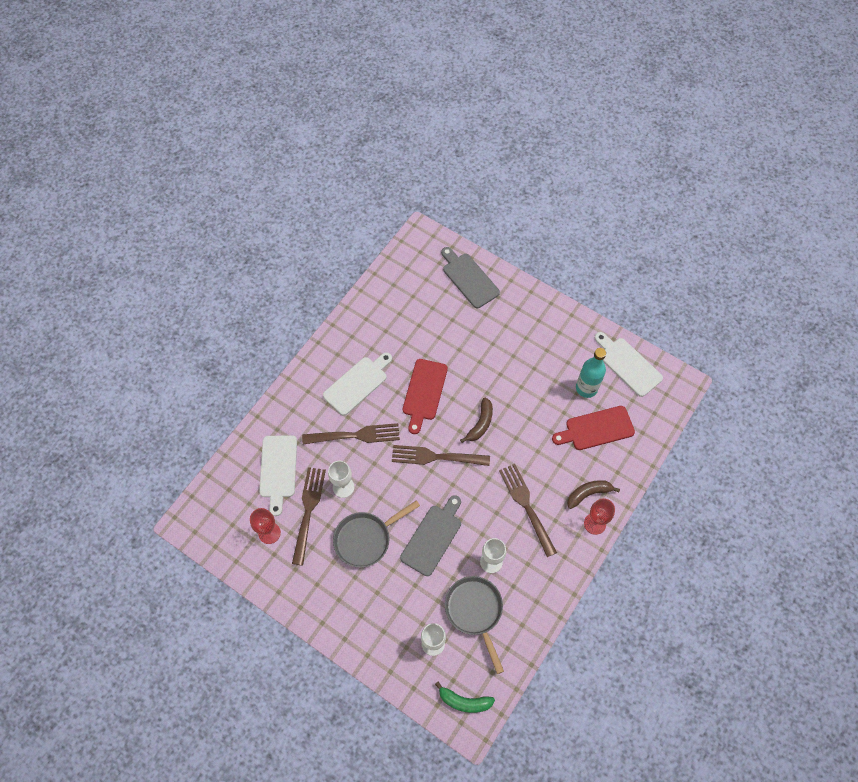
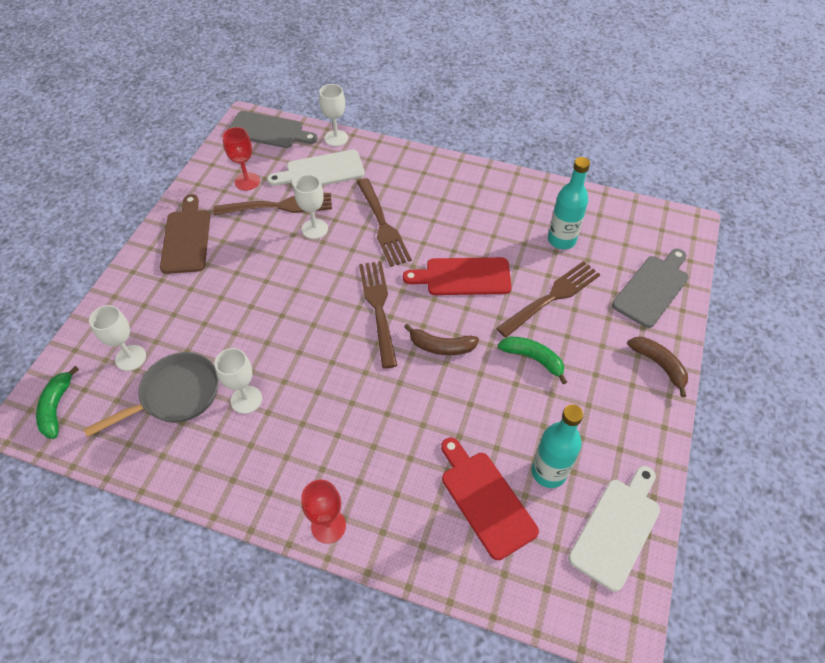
camera: 75 degrees right, 10 degrees down
white cutting board [323,352,392,416] -> none
grey pan [333,500,420,568] -> none
grey cutting board [400,495,461,576] -> grey cutting board moved to [228,111,318,148]
brown fork [499,464,557,557] -> brown fork moved to [496,261,600,338]
brown banana [567,480,620,509] -> brown banana moved to [627,337,688,397]
none -> brown cutting board [160,194,210,274]
none -> white goblet [319,84,348,146]
none -> green banana [498,336,567,384]
none -> turquoise bottle [548,157,590,249]

